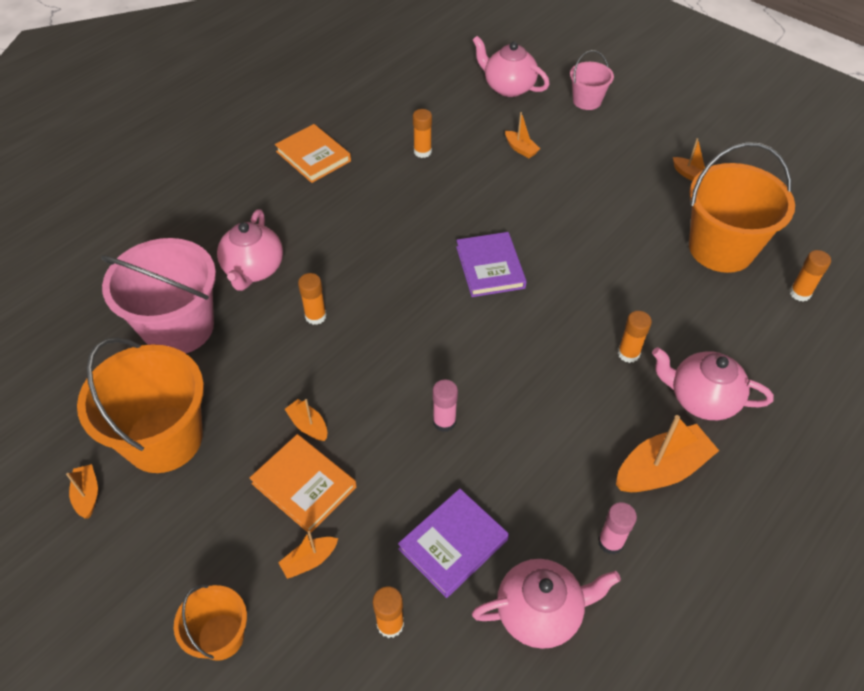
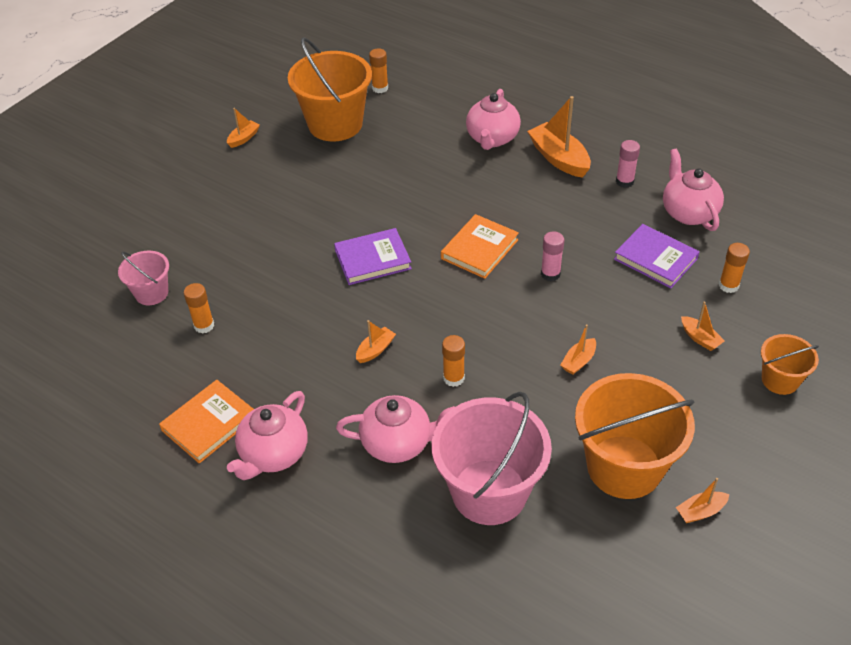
camera: 95 degrees left, 5 degrees down
orange book [250,434,357,533] -> orange book moved to [441,214,519,279]
pink teapot [473,36,549,97] -> pink teapot moved to [227,391,308,480]
orange boat [505,112,540,158] -> orange boat moved to [356,320,396,363]
pink bucket [570,50,614,110] -> pink bucket moved to [118,251,169,305]
orange glue stick [618,311,652,363] -> none

